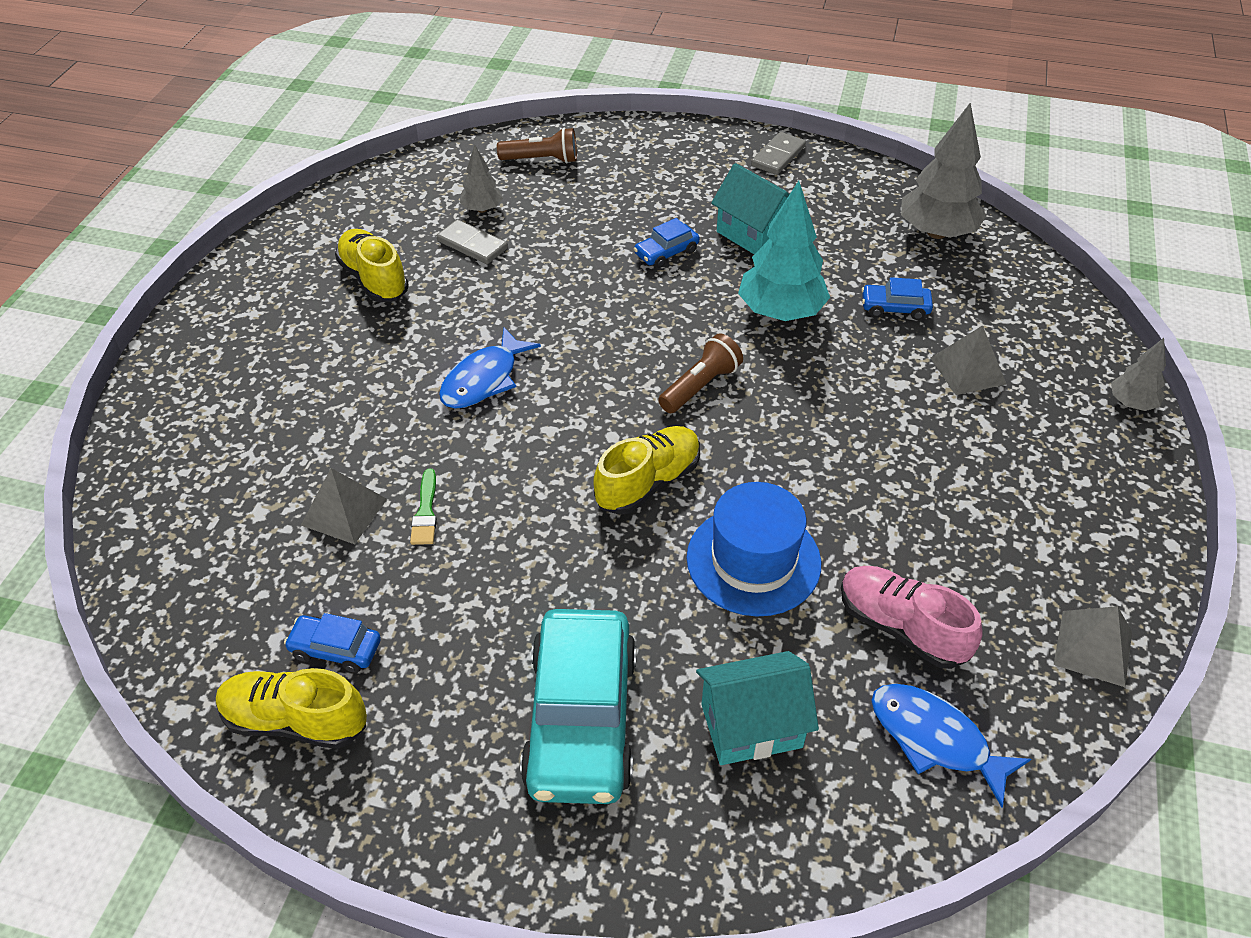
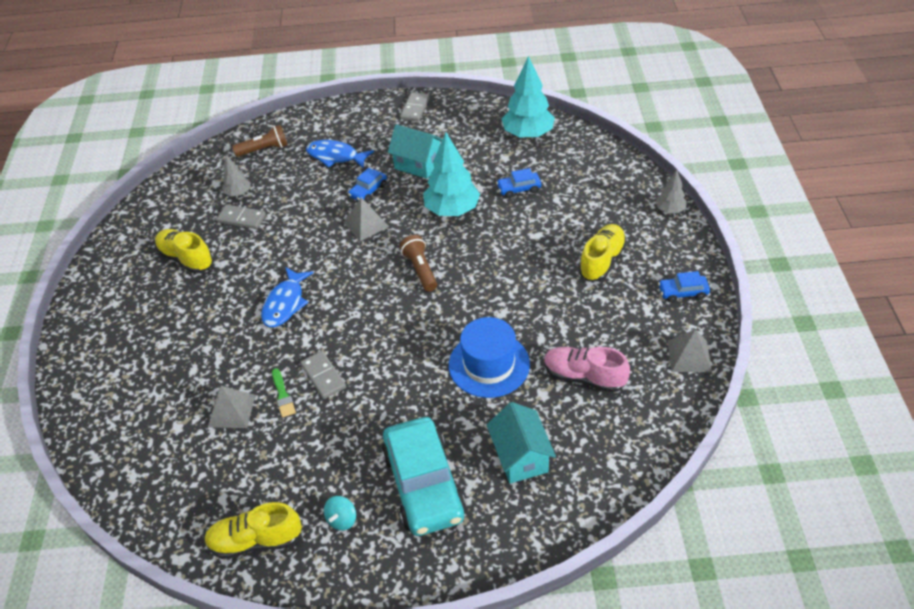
camera: 15 degrees left, 0 degrees up
blue car [284,613,381,673] -> blue car moved to [658,271,710,303]
yellow shoe [593,426,700,515] -> yellow shoe moved to [579,224,627,282]
brown flashlight [658,334,743,413] -> brown flashlight turned 45 degrees counterclockwise [400,235,437,292]
turquoise house [696,651,819,765] -> turquoise house turned 75 degrees counterclockwise [487,402,556,483]
blue fish [871,684,1031,807] -> blue fish moved to [306,140,374,168]
grey tree [901,103,986,239] -> turquoise tree [502,56,555,138]
grey pyramid [931,325,1006,395] -> grey pyramid moved to [343,198,389,241]
none -> grey domino [300,351,346,399]
none -> turquoise spinning top [324,496,356,530]

